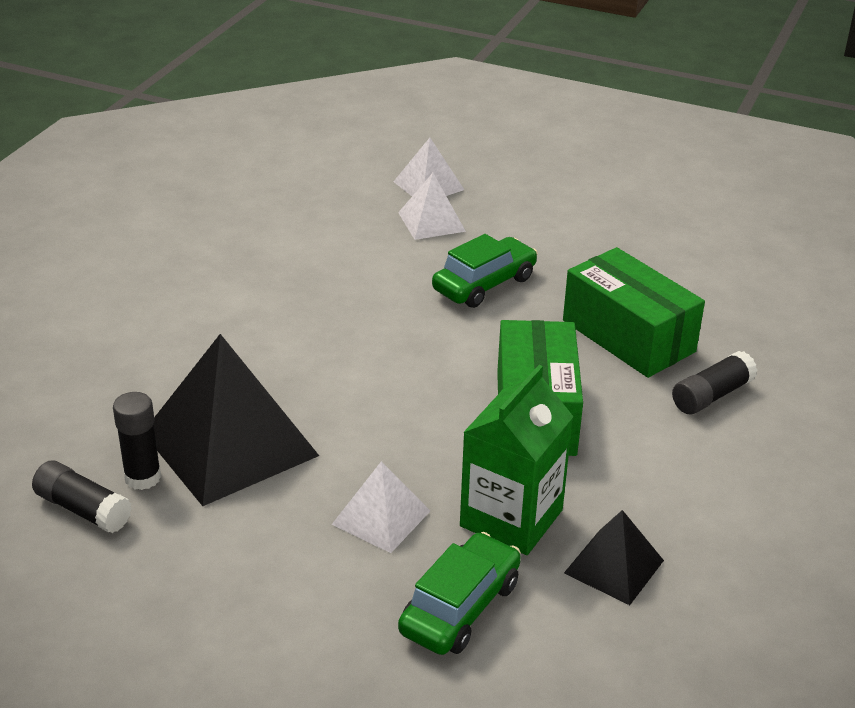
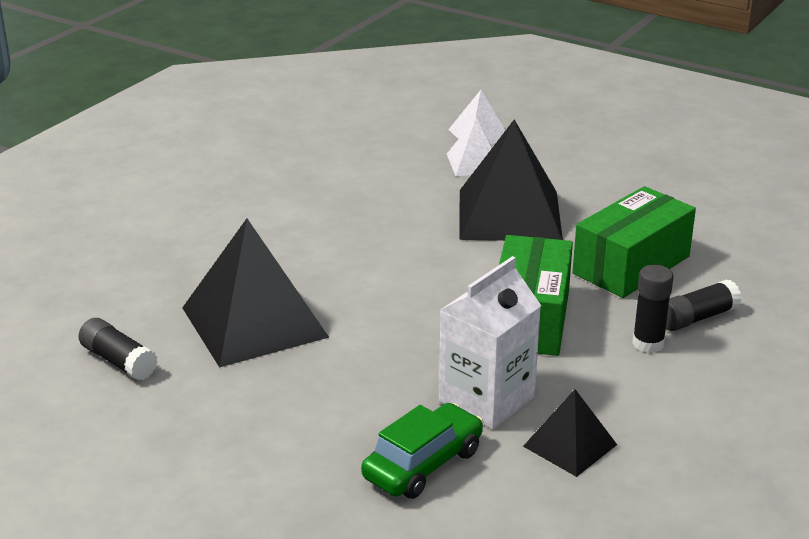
camera: 10 degrees right, 5 degrees down
black glue stick [113,392,161,490] -> black glue stick moved to [632,265,674,353]
white pyramid [332,461,430,553] -> none
green car [432,234,538,308] -> black pyramid [460,119,563,241]
green carton [460,365,573,555] -> white carton [439,256,541,429]
green box [563,247,705,378] -> green box turned 75 degrees clockwise [573,186,696,298]

